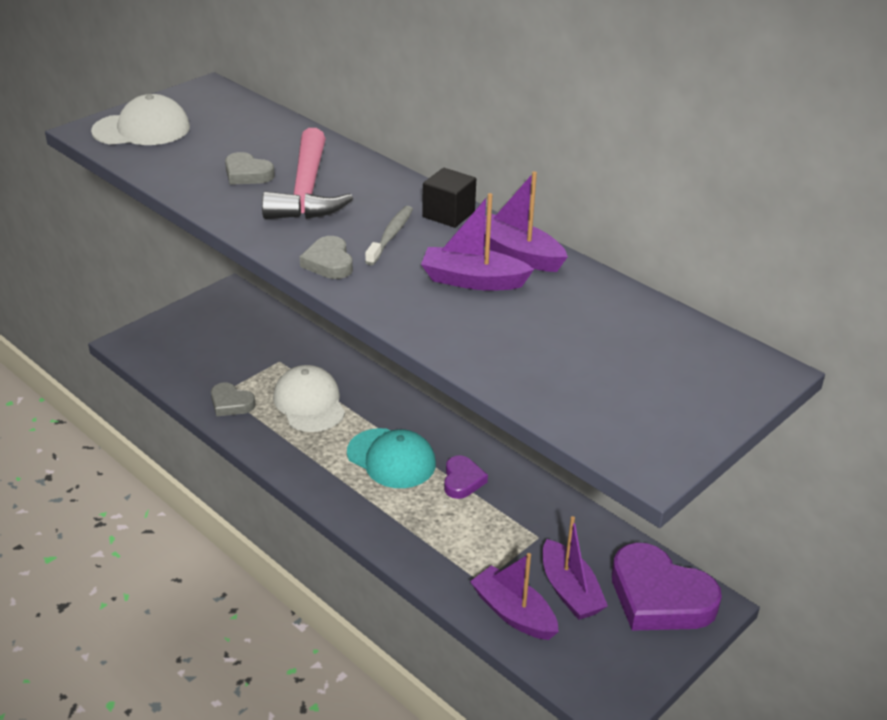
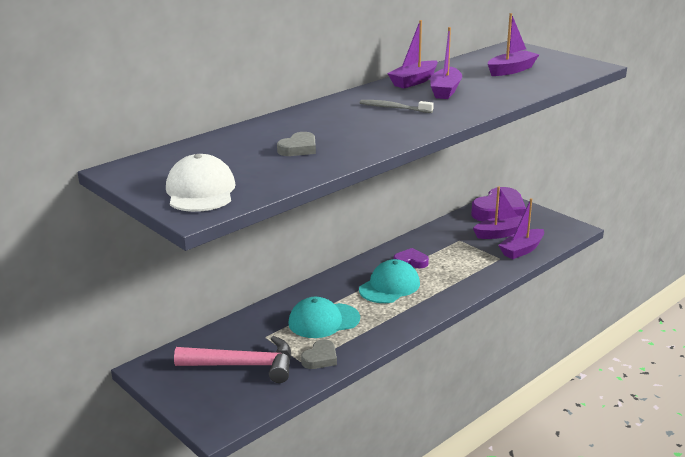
camera: 85 degrees left, 10 degrees down
pink hammer [262,128,353,219] -> pink hammer moved to [174,336,292,383]
white cap [273,365,345,432] -> turquoise cap [288,297,360,338]
grey heart [300,236,353,279] -> none
black cube [422,168,476,228] -> none
none -> purple boat [488,13,540,76]

